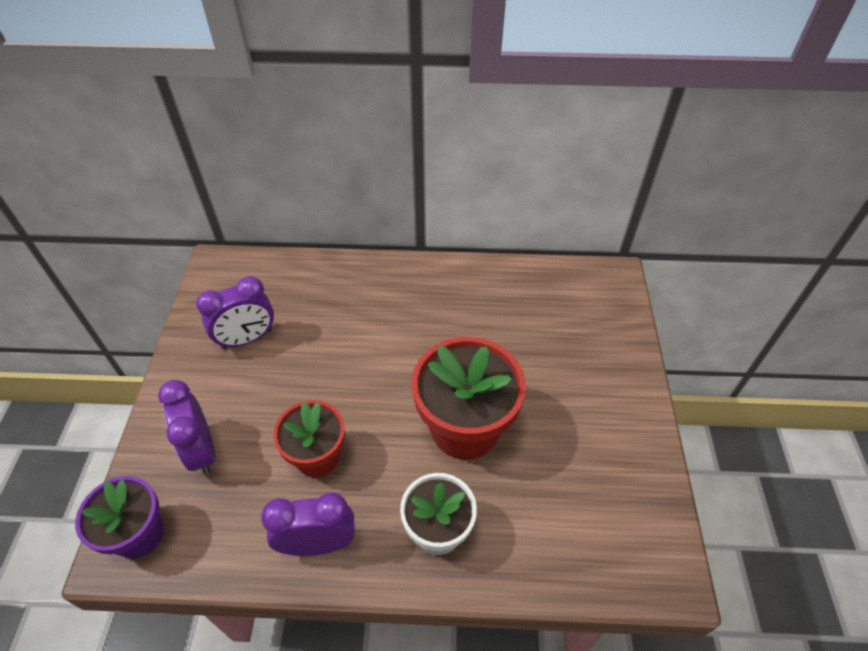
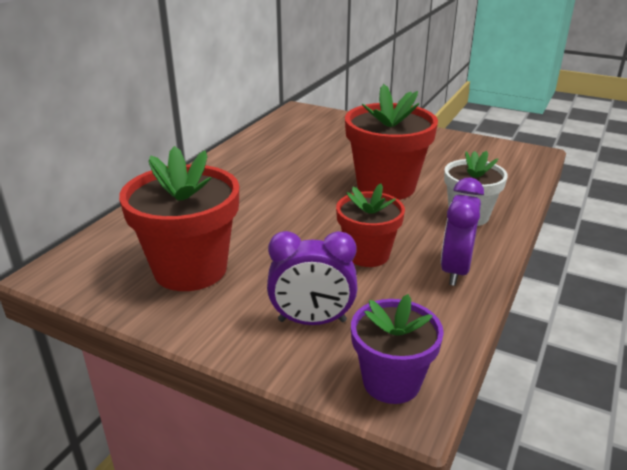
camera: 65 degrees left, 20 degrees down
purple clock [196,276,274,349] -> red flower pot [119,146,239,291]

